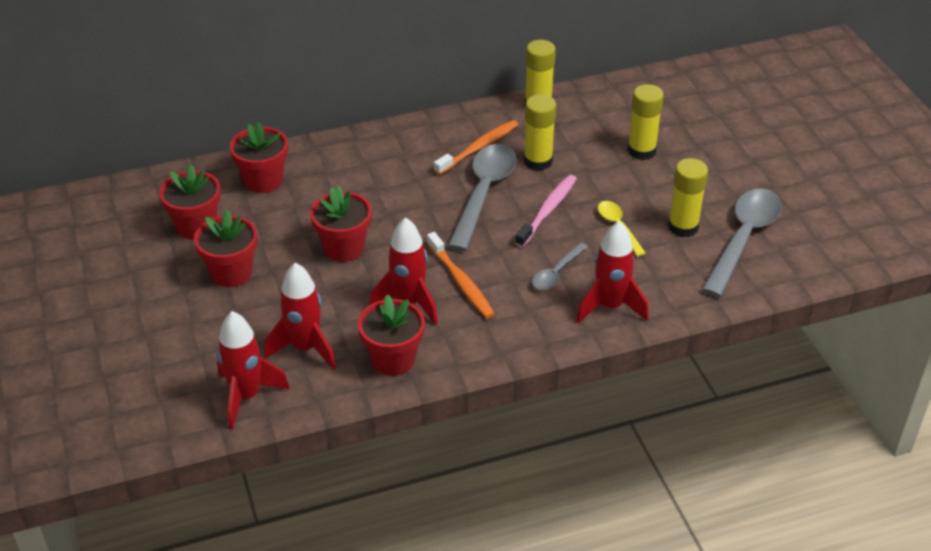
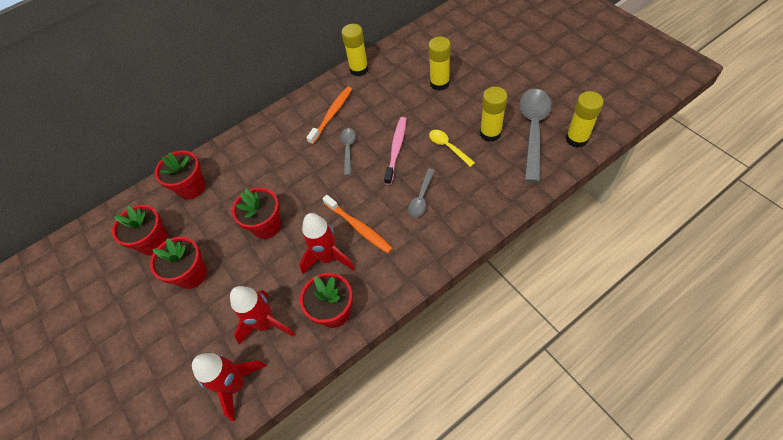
camera: 10 degrees left, 15 degrees up
grey spoon [448,144,517,251] -> grey spoon [340,128,356,176], size x0.51
yellow glue stick [524,94,556,171] -> yellow glue stick moved to [565,91,604,148]
red rocket [576,221,649,323] -> none

